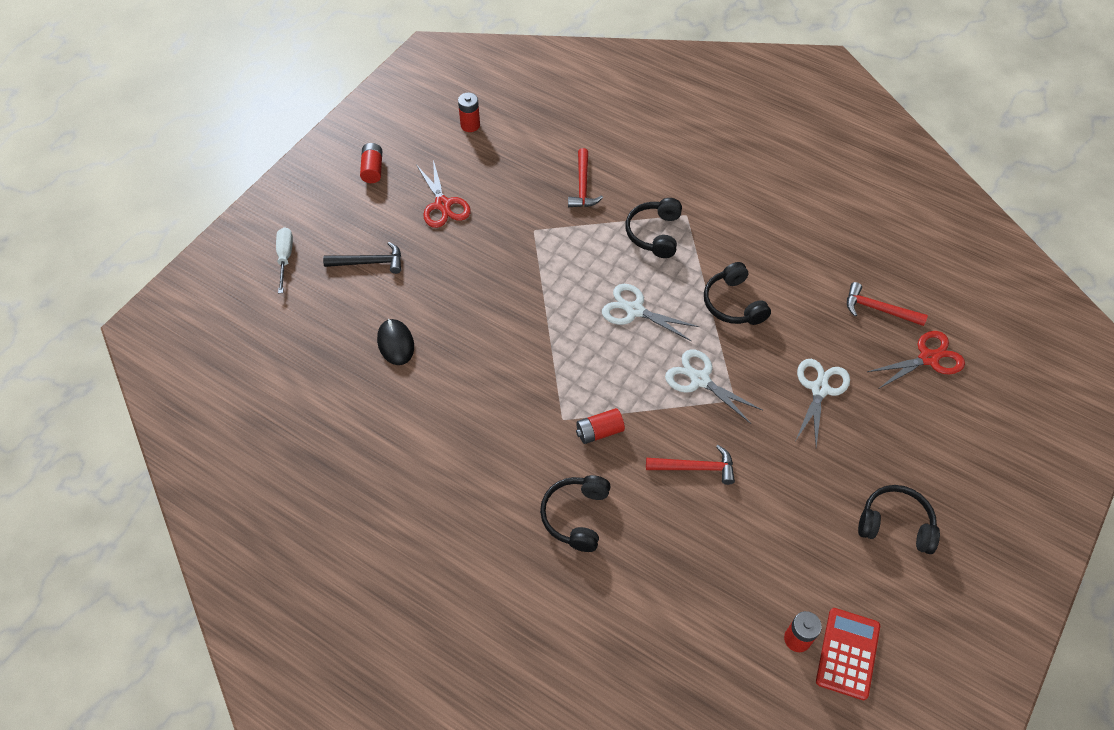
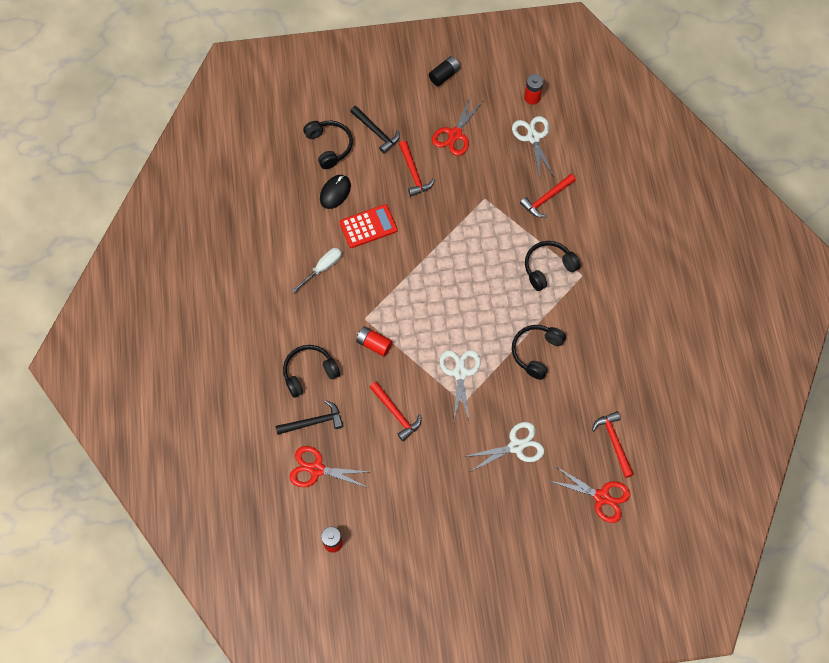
camera: 50 degrees right, 10 degrees up
white screwdriver [276,227,293,293] -> white screwdriver moved to [292,248,342,293]
red battery [360,143,382,183] -> black battery [429,56,460,86]
white scissors [602,284,699,341] -> white scissors moved to [512,116,554,179]
red calculator [816,608,880,700] -> red calculator moved to [340,204,398,248]
black headphones [858,485,940,554] -> black headphones moved to [303,121,353,169]
none -> black hammer [276,400,343,435]
none -> red scissors [290,446,369,488]
none -> red hammer [399,141,435,196]

